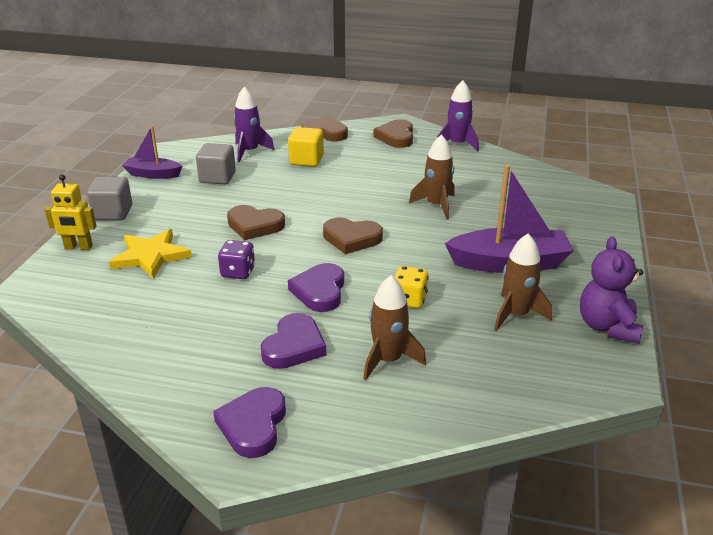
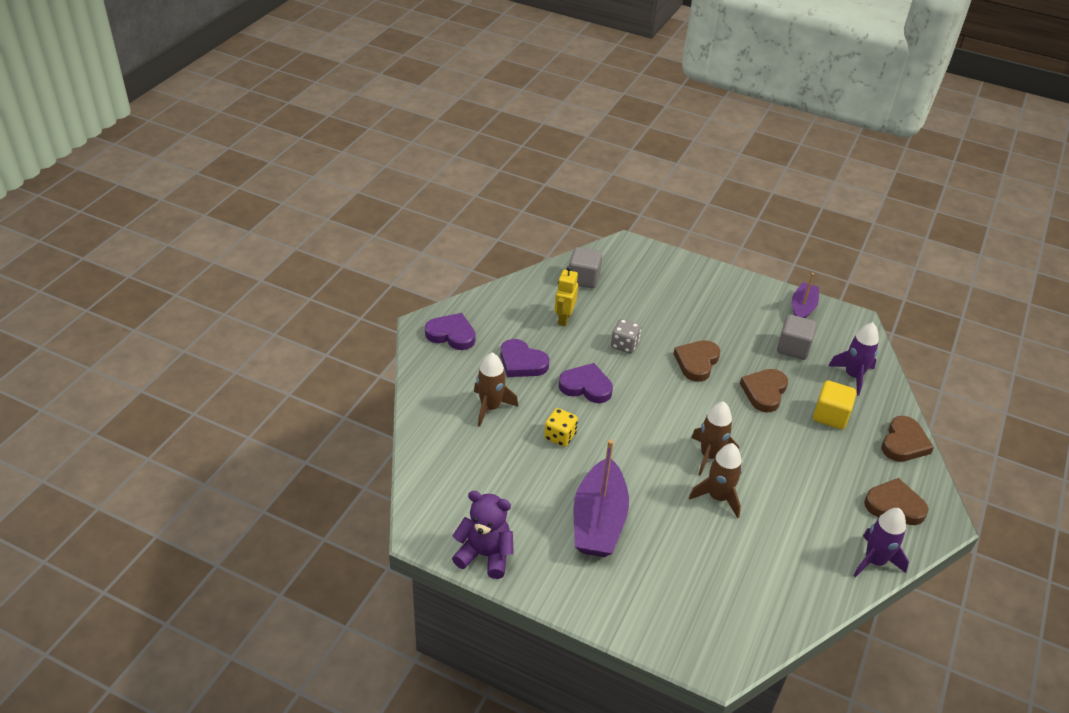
camera: 100 degrees right, 10 degrees up
yellow robot [45,174,96,250] -> yellow robot moved to [555,266,578,326]
grey cube [87,177,132,220] -> grey cube moved to [569,247,602,288]
yellow star [109,229,192,279] -> none
purple dice [218,240,255,279] -> grey dice [611,319,641,353]
brown heart [323,218,383,254] -> brown heart moved to [740,369,788,413]
brown rocket [494,233,552,331] -> brown rocket moved to [691,401,739,476]

